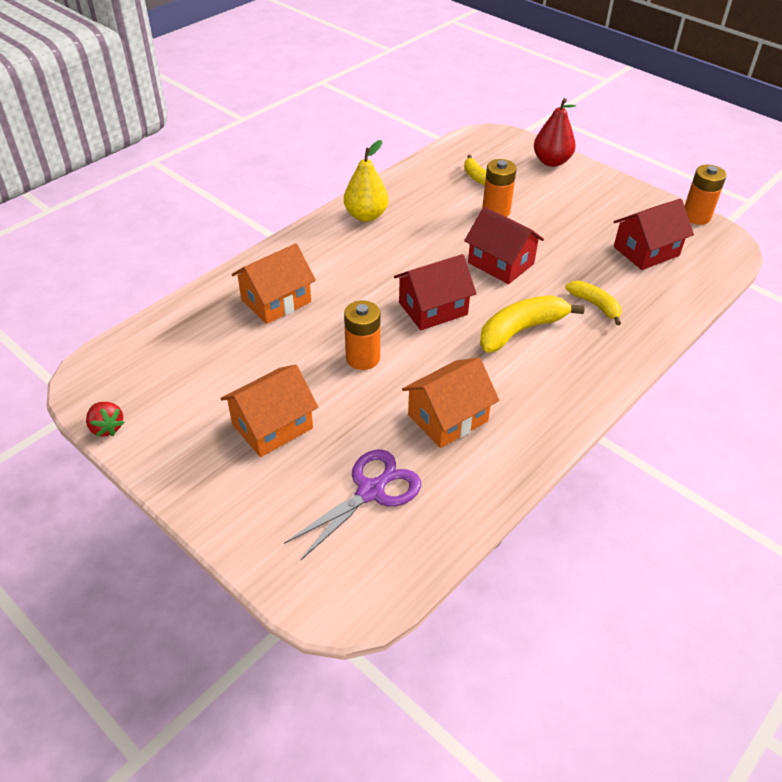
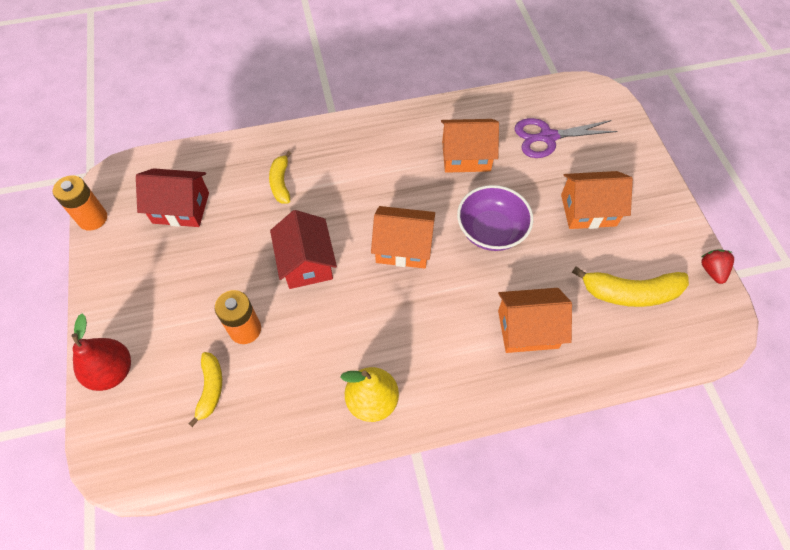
camera: 145 degrees left, 15 degrees up
orange battery [344,301,380,370] -> purple bowl [457,185,533,251]
red house [394,254,477,330] -> orange house [371,206,435,269]
yellow banana [480,295,585,353] -> yellow banana moved to [572,267,689,307]

